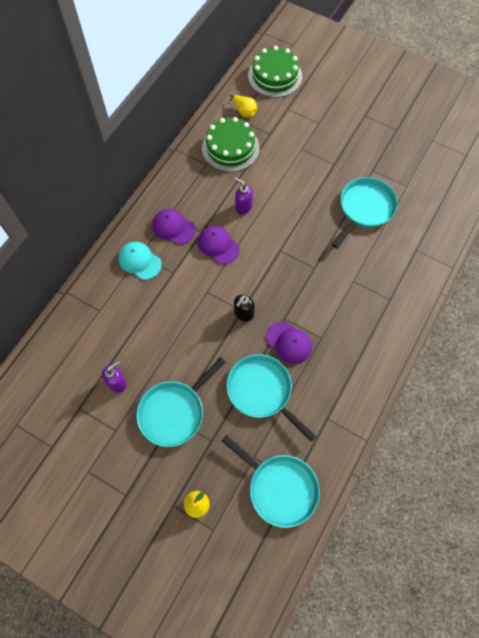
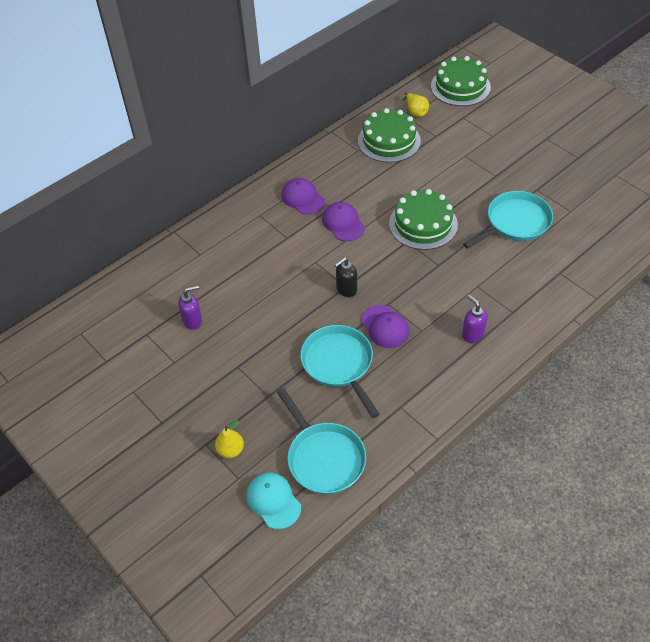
camera: 20 degrees right, 15 degrees down
turquoise cap [118,242,162,280] -> turquoise cap moved to [246,472,301,529]
turquoise pan [136,357,225,447] -> none
purple soap dispenser [234,178,253,215] -> purple soap dispenser moved to [462,295,488,343]
none -> green cake [389,189,458,250]

